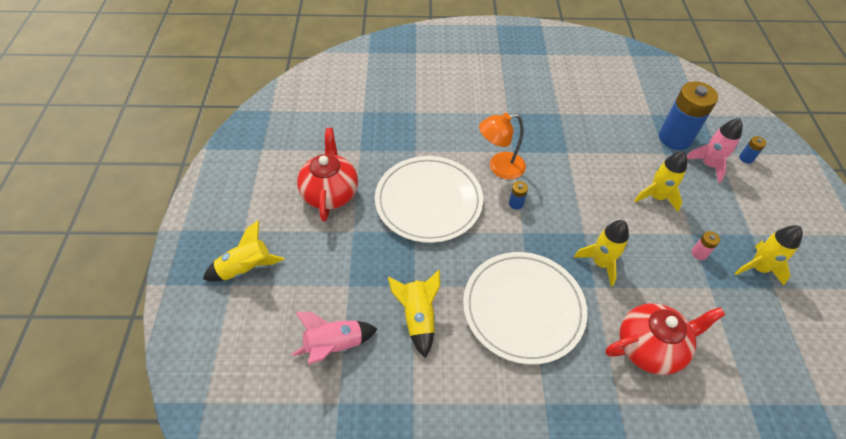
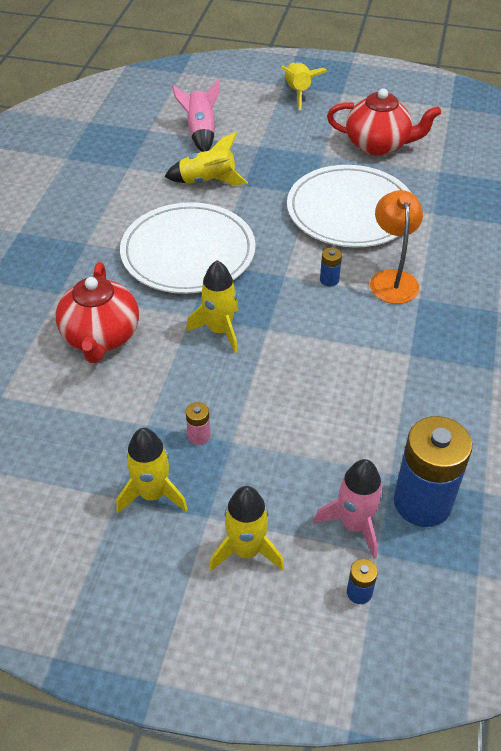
camera: 105 degrees right, 5 degrees down
yellow rocket [634,151,687,212] -> yellow rocket moved to [209,486,284,571]

